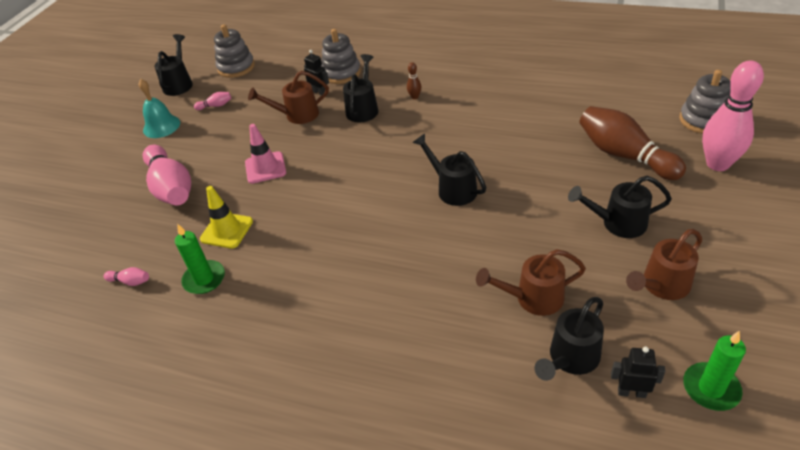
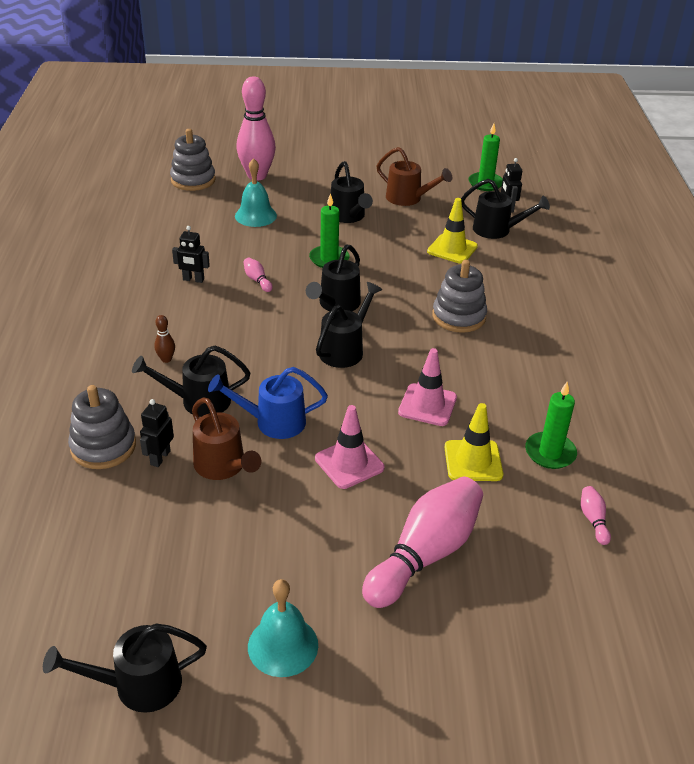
camera: 115 degrees left, 5 degrees down
pink bowling pin [194,92,231,110] -> pink bowling pin moved to [243,258,273,292]
grey stacking toy [214,25,255,78] -> grey stacking toy moved to [432,260,487,333]
brown watering can [476,249,586,316] -> yellow traffic cone [427,198,478,264]
brown bowling pin [579,106,686,180] -> turquoise bell [235,158,277,227]
none -> black robot [172,226,210,283]
none -> blue watering can [208,367,328,439]
none -> green candle [309,193,349,268]
none -> black watering can [316,282,382,368]
none -> pink traffic cone [398,348,457,426]

